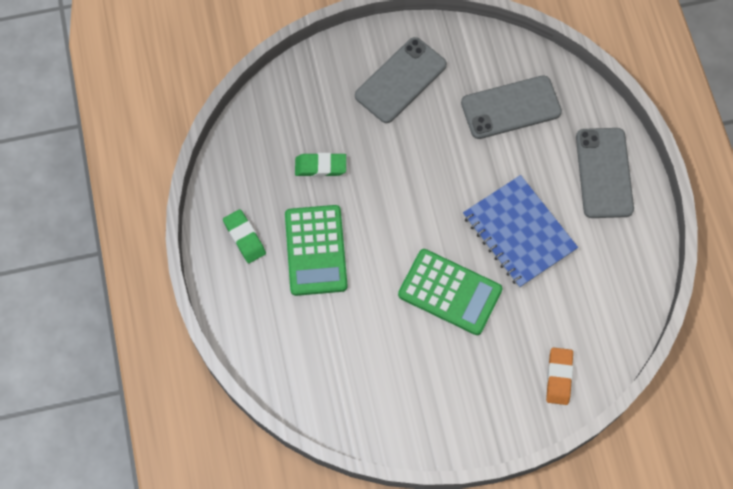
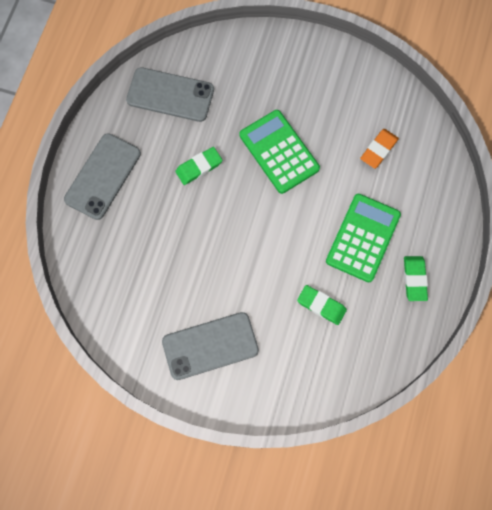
camera: 150 degrees left, 5 degrees up
grey phone [461,75,562,139] -> grey phone moved to [126,67,214,122]
blue notebook [463,175,578,288] -> green eraser [175,147,222,185]
orange eraser [546,347,573,405] -> orange eraser moved to [360,129,399,169]

